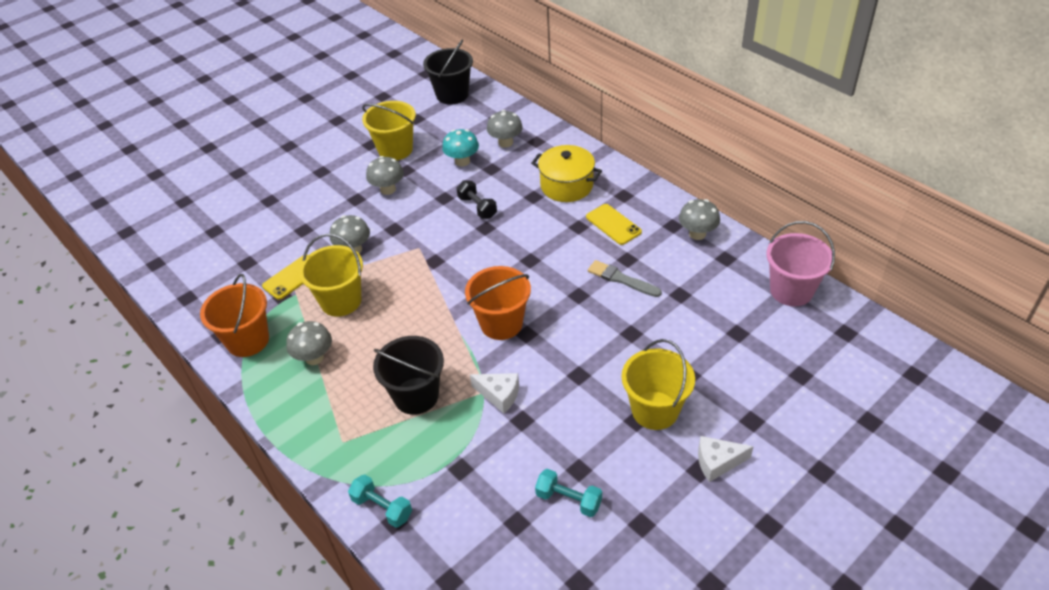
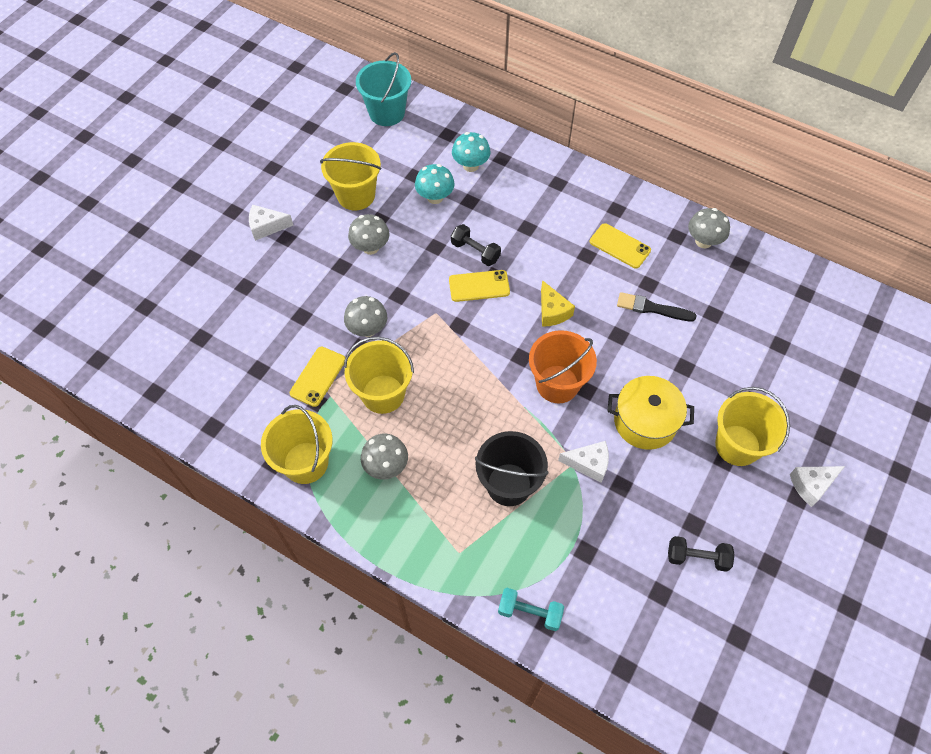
camera: 20 degrees left, 15 degrees up
orange bucket [200,274,269,357] -> yellow bucket [261,405,333,484]
black bucket [423,40,473,105] -> turquoise bucket [356,52,411,126]
grey mushroom [487,110,523,148] -> turquoise mushroom [452,132,491,172]
yellow pot [531,145,602,202] -> yellow pot moved to [607,376,694,450]
turquoise dumbbell [535,469,602,517] -> black dumbbell [668,536,735,572]
grey brush [588,260,662,297] -> black brush [617,292,697,321]
pink bucket [766,221,835,306] -> none
none -> white cheese [249,205,293,241]
none -> yellow phone [449,270,510,302]
none -> yellow cheese [541,280,575,327]

